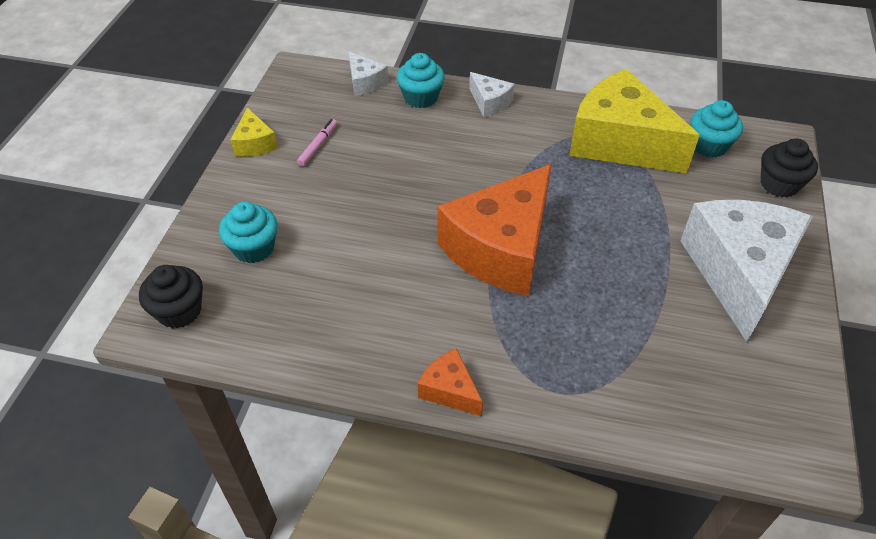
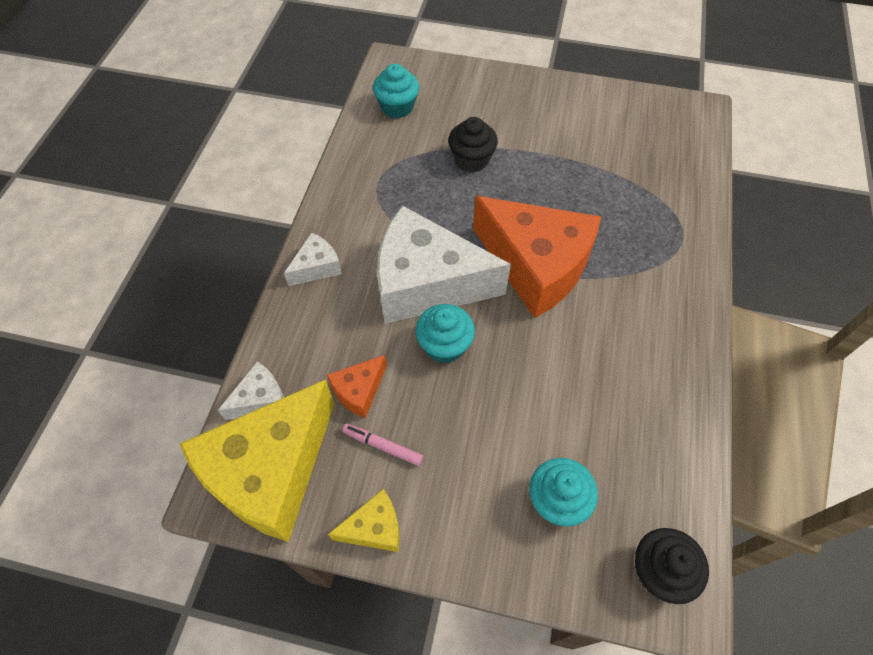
camera: 90 degrees left, 10 degrees up
turquoise cupcake [397,53,445,108] -> turquoise cupcake moved to [415,304,475,363]
orange cheese [418,348,483,416] -> orange cheese moved to [327,355,387,418]
yellow cheese [569,69,700,173] -> yellow cheese moved to [180,379,334,542]
white cheese [680,200,813,342] -> white cheese moved to [377,206,511,324]
black cupcake [761,138,818,197] -> black cupcake moved to [448,117,498,172]

